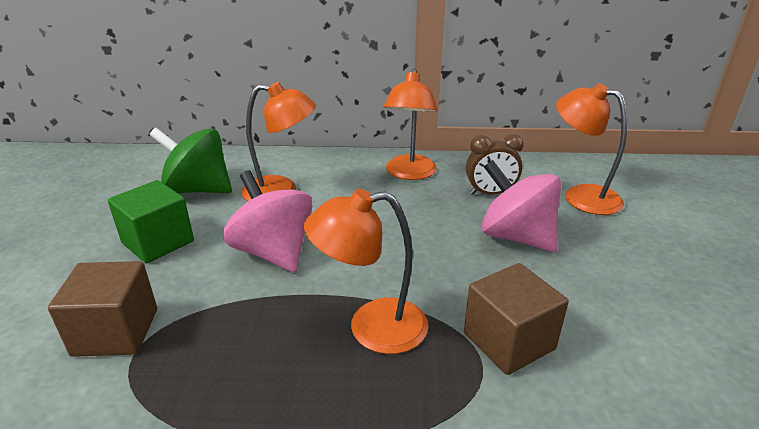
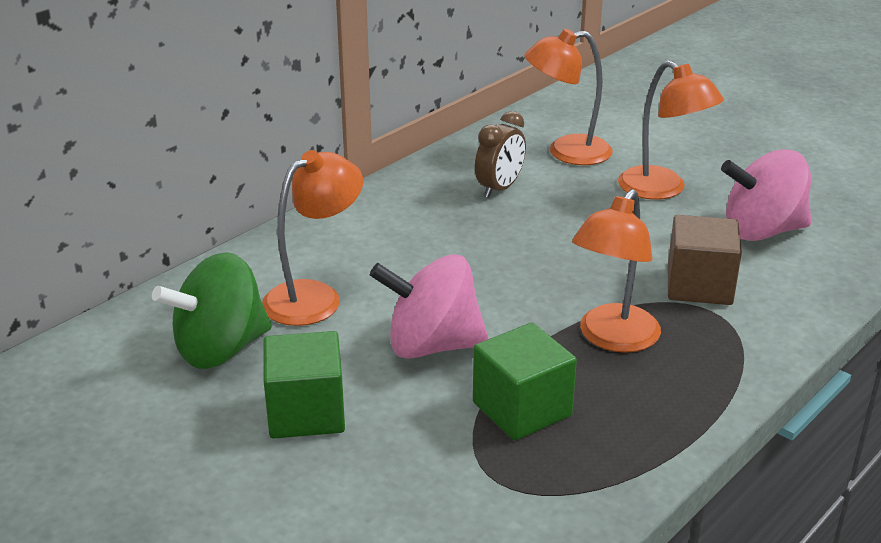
camera: 50 degrees left, 0 degrees up
brown cube [48,261,157,357] -> none
orange lamp [384,69,437,180] -> orange lamp moved to [618,60,724,200]
pink spinning top [482,160,561,252] -> pink spinning top moved to [721,150,811,241]
none -> green cube [473,323,577,440]

